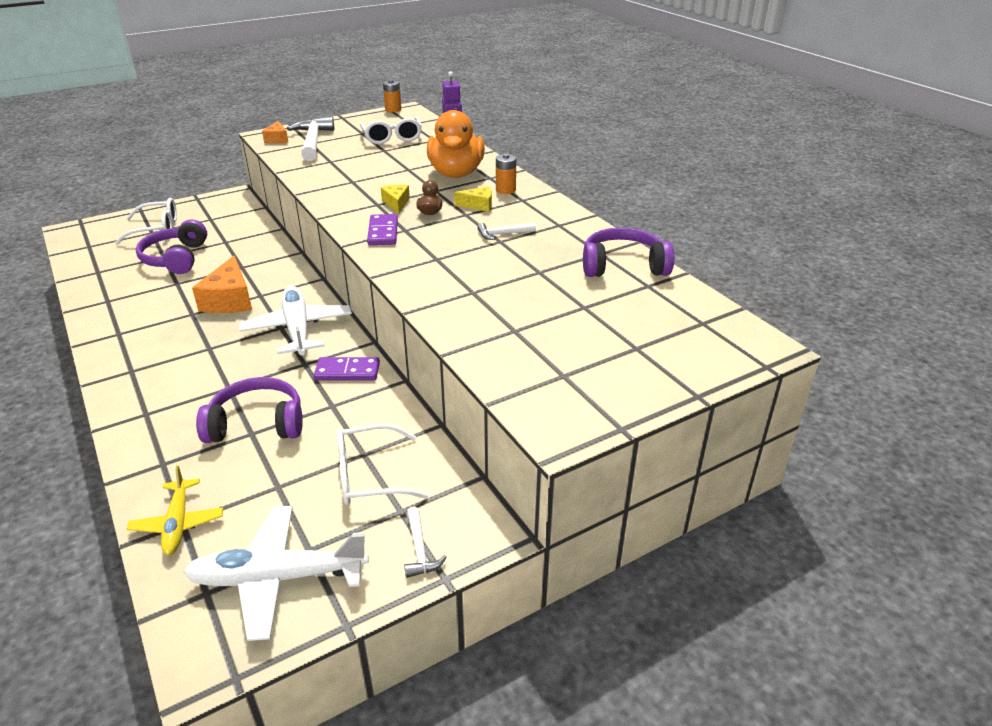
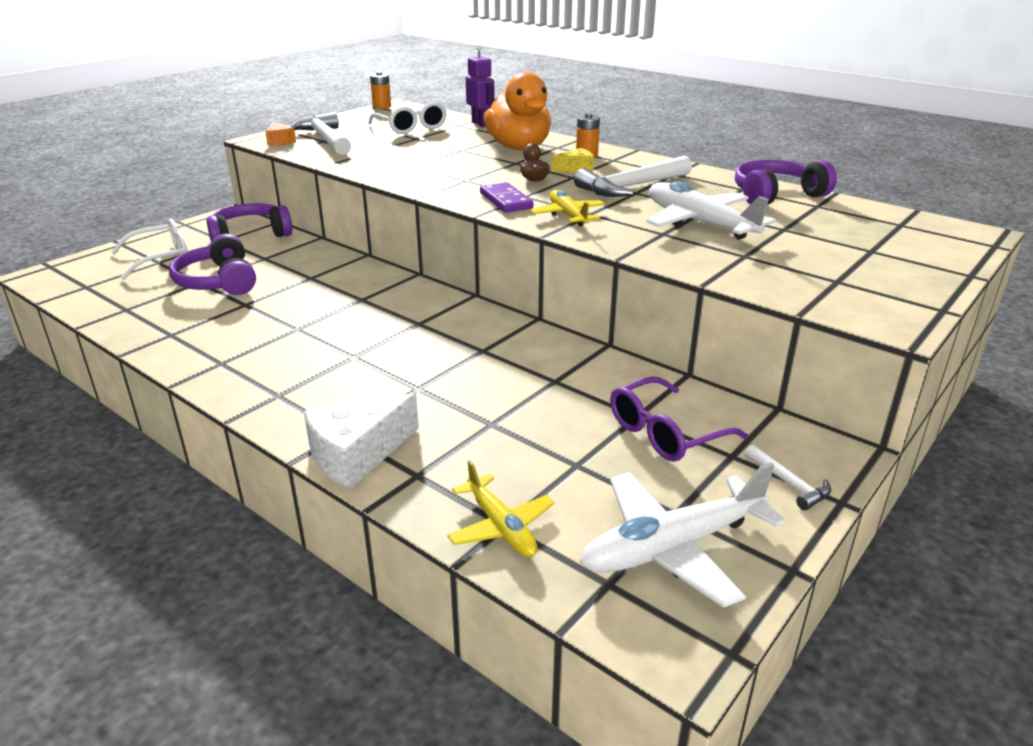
camera: 20 degrees left, 5 degrees down
orange cheese [192,256,252,313] -> none
purple headphones [196,377,303,443] -> purple headphones moved to [206,203,292,241]
white plane [239,286,352,355] -> white plane moved to [646,181,776,240]
purple domino [314,357,380,380] -> none
white glasses [337,424,429,505] -> purple glasses [610,377,748,462]
yellow cheese [381,185,410,214] -> none
white hammer [477,222,536,240] -> white hammer [574,156,692,197], size x2.02
none -> white cheese [304,393,419,489]
none -> yellow plane [530,190,605,227]

